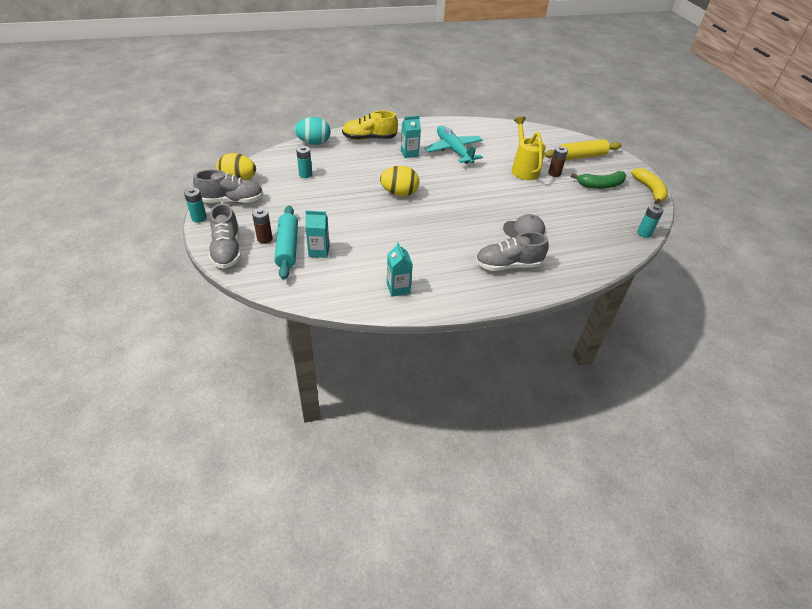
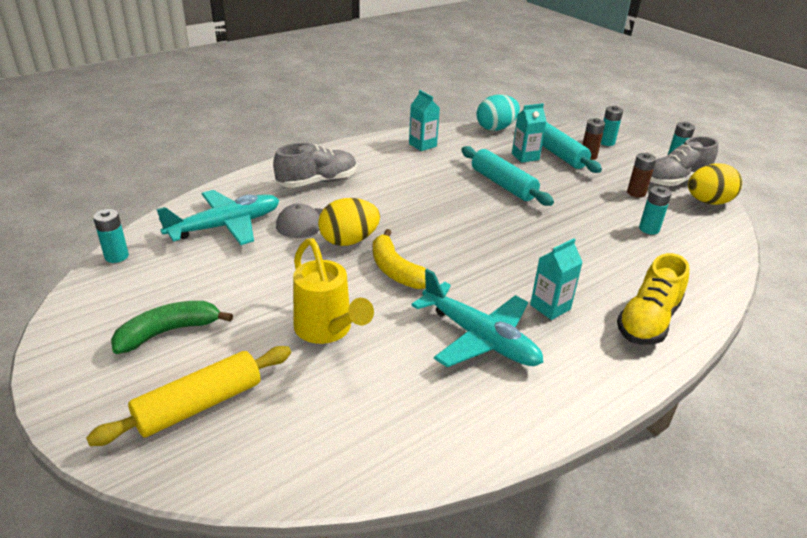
camera: 160 degrees right, 10 degrees down
grey shoe [209,203,241,269] -> turquoise battery [601,106,623,146]
turquoise egg [294,117,331,145] -> turquoise egg moved to [476,95,520,131]
yellow shoe [342,111,398,140] -> yellow shoe turned 150 degrees clockwise [617,253,690,345]
yellow egg [380,166,419,196] -> yellow egg moved to [318,198,380,246]
brown battery [548,146,568,177] -> brown battery moved to [627,153,656,198]
yellow banana [631,168,668,205] -> yellow banana moved to [373,229,426,289]
none -> turquoise plane [156,190,279,245]
none -> turquoise rolling pin [461,146,554,206]

